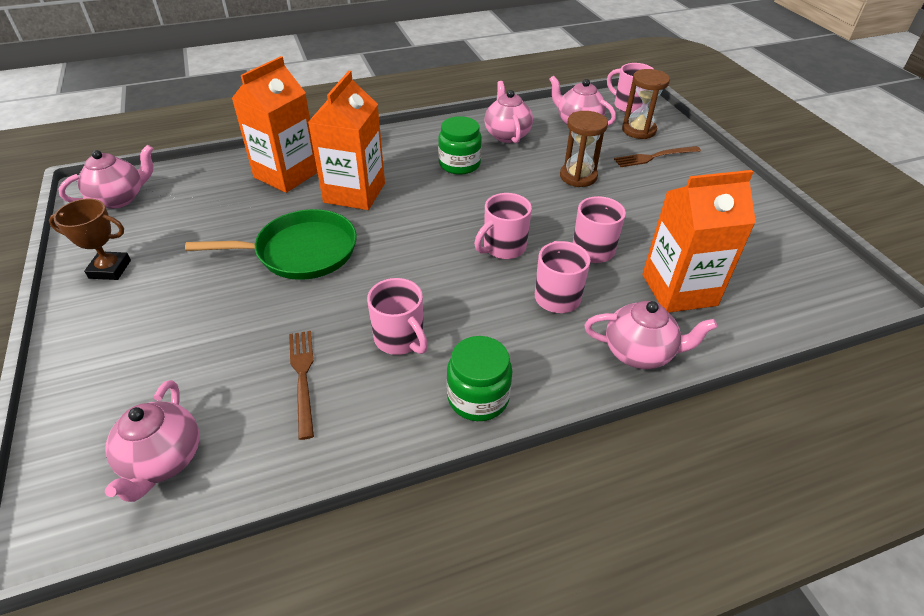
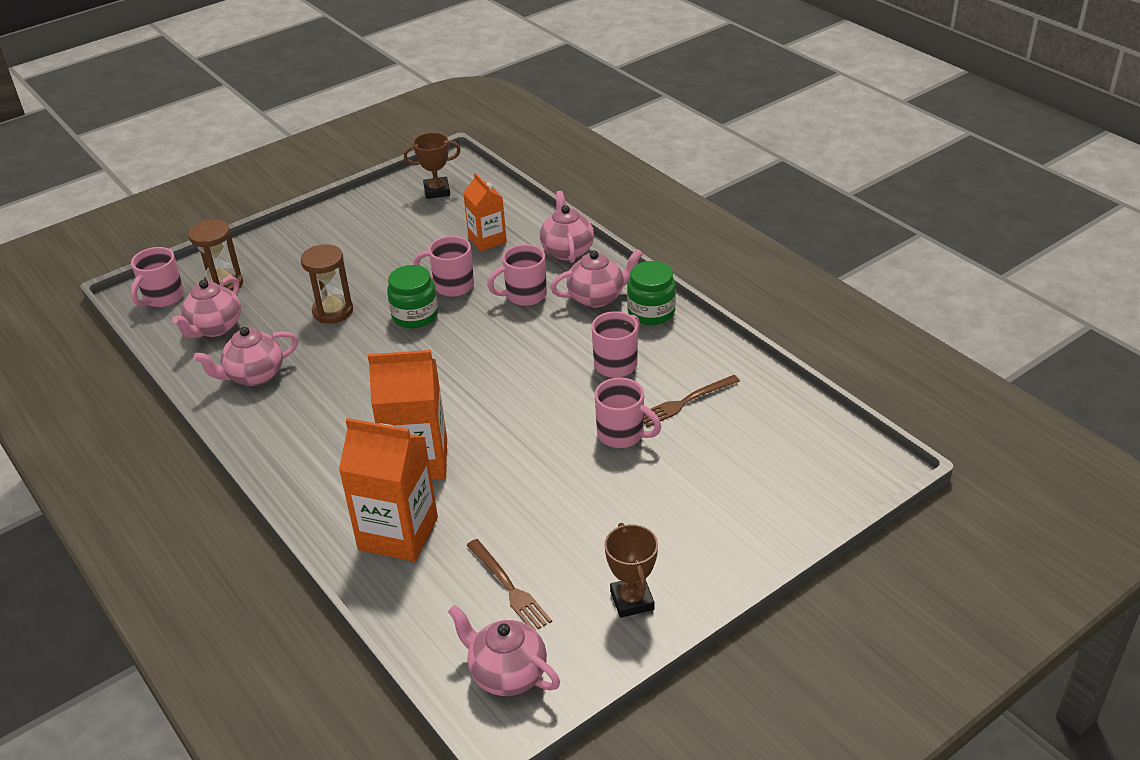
camera: 105 degrees left, 5 degrees down
pink teapot [105,380,199,502] -> pink teapot moved to [550,249,643,308]
green pan [185,209,357,280] -> none
green jar [438,116,482,175] -> green jar moved to [387,265,438,328]
pink mug [474,193,532,259] -> pink mug moved to [595,377,661,448]
brown fork [614,146,701,167] -> brown fork moved to [467,539,552,630]
orange carton [642,170,756,313] -> orange carton [463,173,507,251], size x0.62
none -> brown trophy [404,132,461,199]

